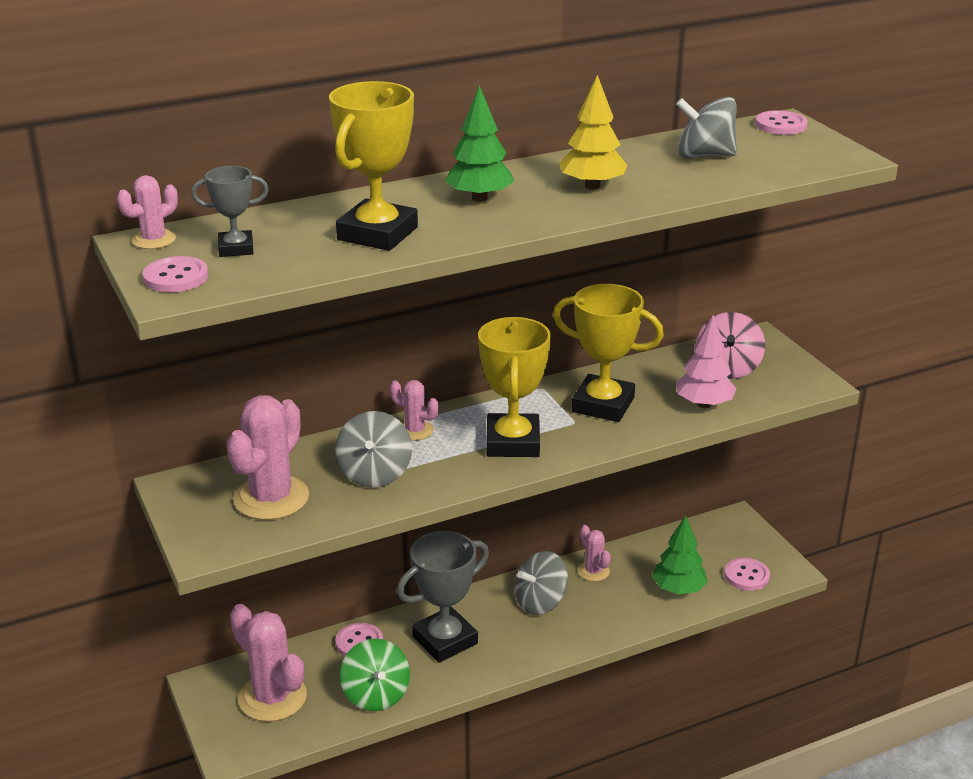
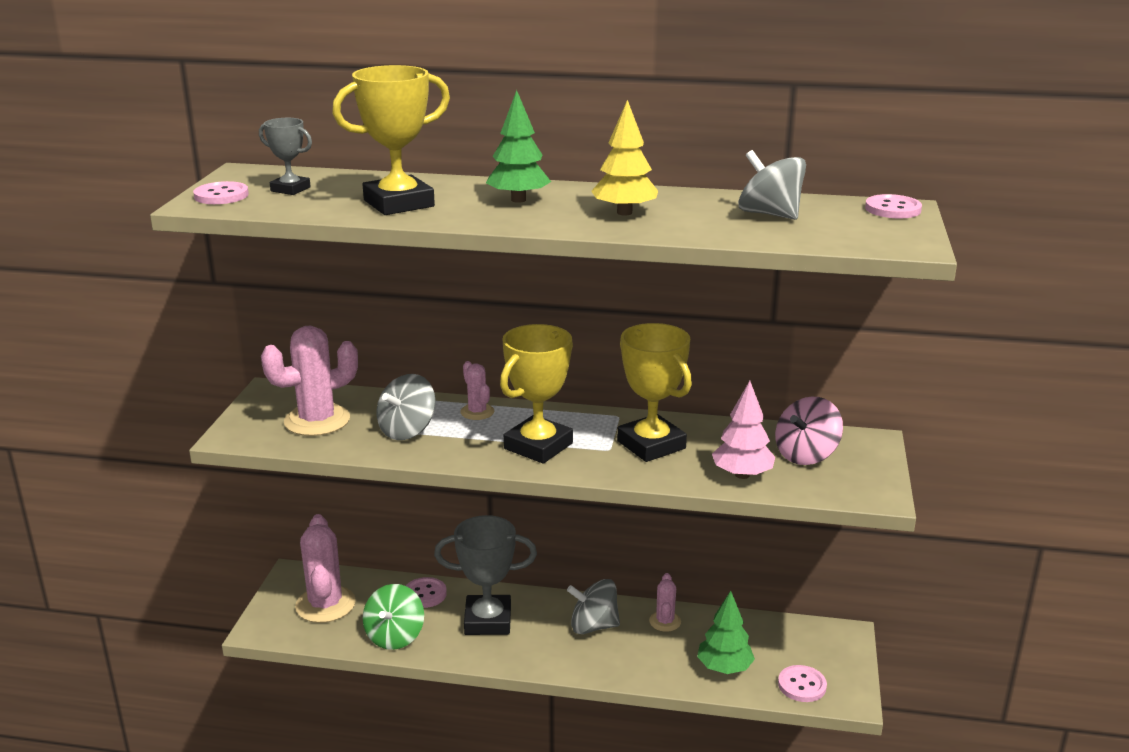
camera: 35 degrees right, 5 degrees down
pink cactus [117,175,178,249] -> none

